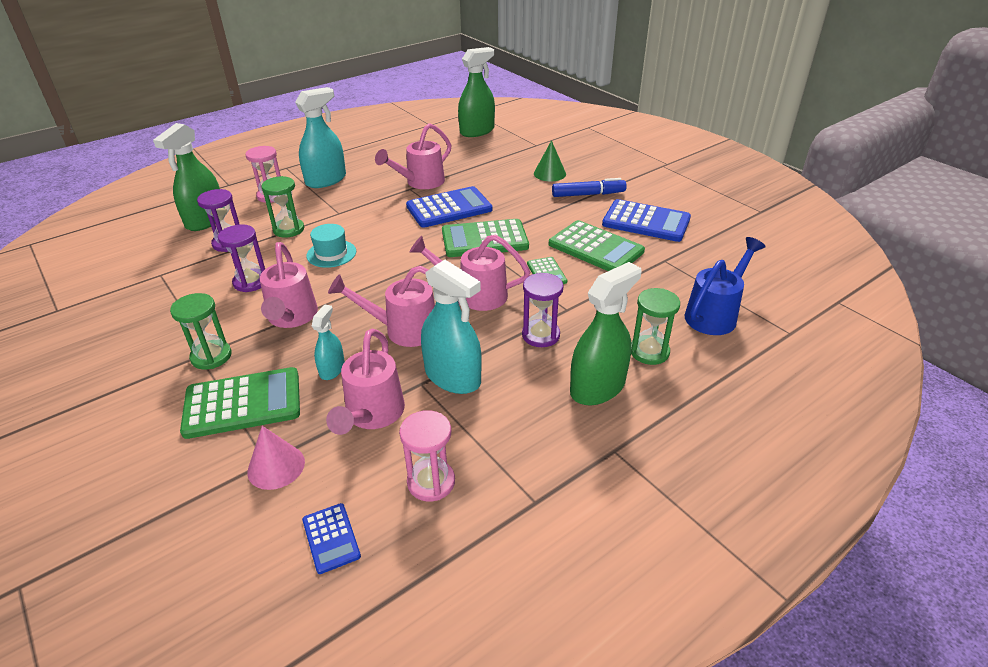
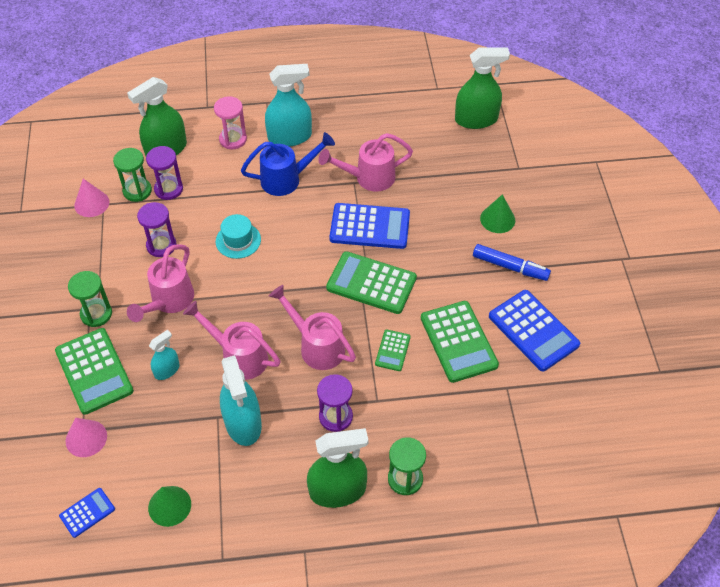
camera: 30 degrees right, 15 degrees up
green calculator [180,367,300,439] -> green calculator turned 45 degrees clockwise [55,328,134,415]
green hourglass [261,176,304,238] -> green hourglass moved to [113,148,152,202]
blue calculator [302,503,361,574] -> blue calculator turned 135 degrees counterclockwise [59,488,115,538]
pink watering can [326,329,405,435] -> none
pink hourglass [399,410,455,502] -> green cone [148,486,191,527]
blue watering can [685,237,765,335] -> blue watering can moved to [241,132,335,196]
none -> pink cone [74,179,110,217]

